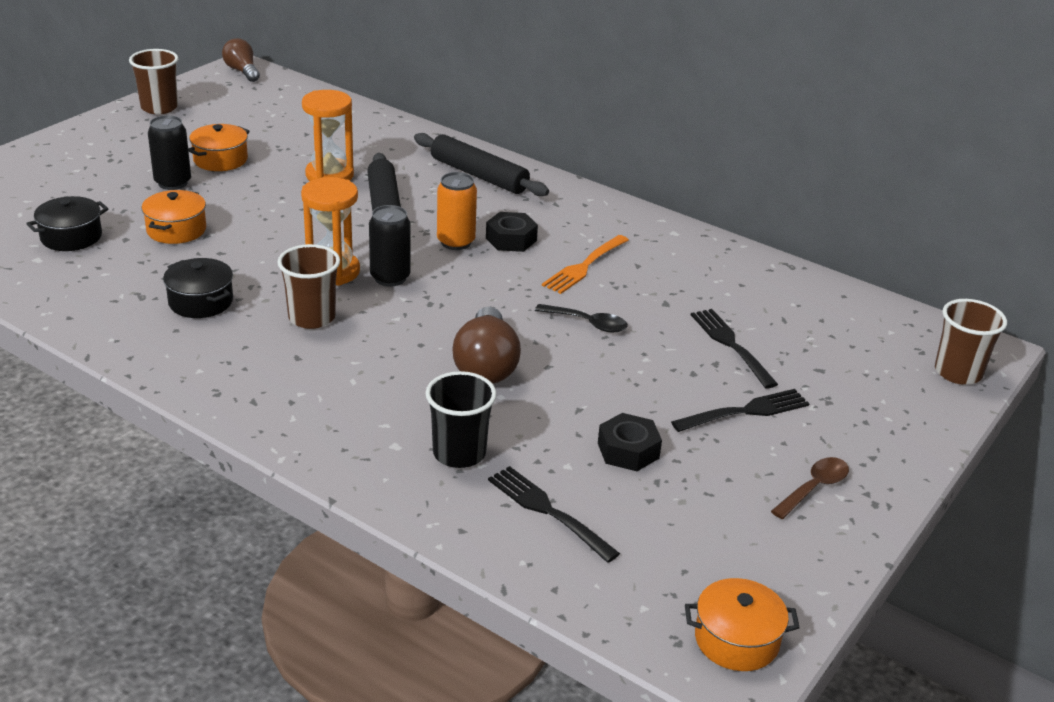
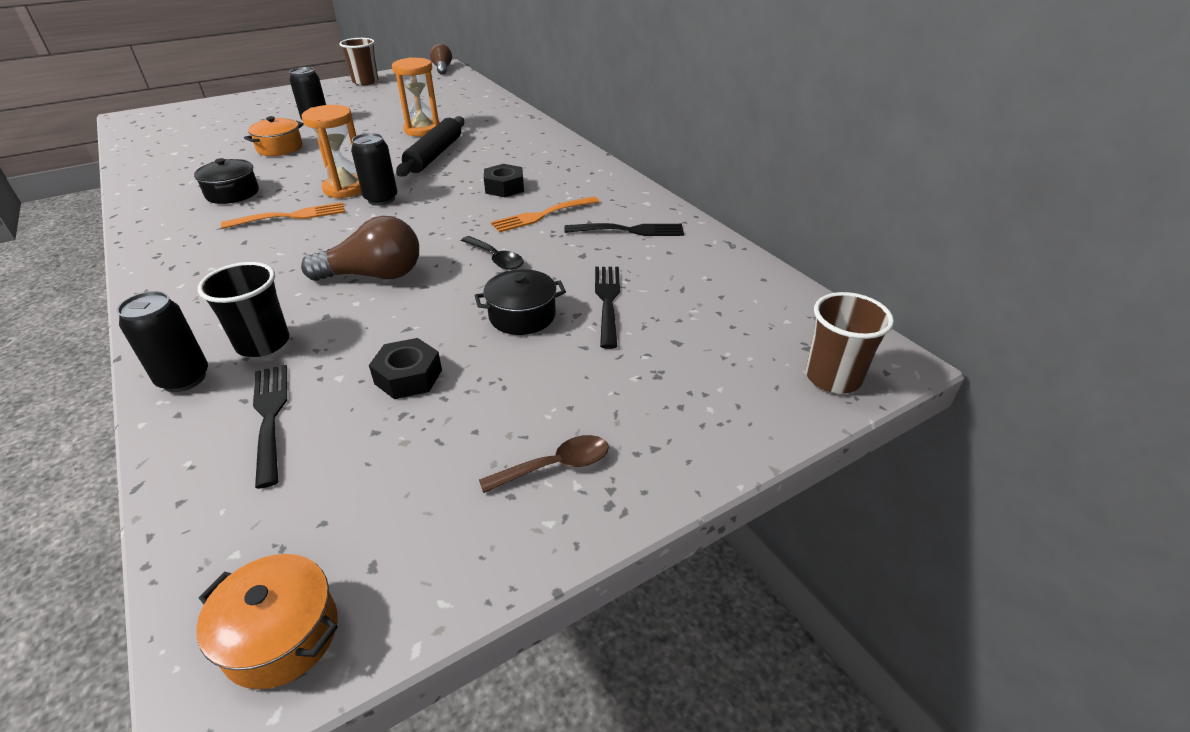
camera: 25 degrees right, 5 degrees up
black pot [26,196,108,251] -> black pot moved to [474,269,566,335]
orange pot [188,124,250,171] -> none
brown cup [278,244,340,329] -> orange fork [221,202,345,229]
black rolling pin [414,133,549,196] -> none
orange can [437,172,477,250] -> none
brown light bulb [453,307,521,384] -> brown light bulb turned 120 degrees counterclockwise [301,216,419,281]
black fork [671,389,809,432] -> black fork moved to [565,223,684,236]
none -> black can [117,291,208,392]

